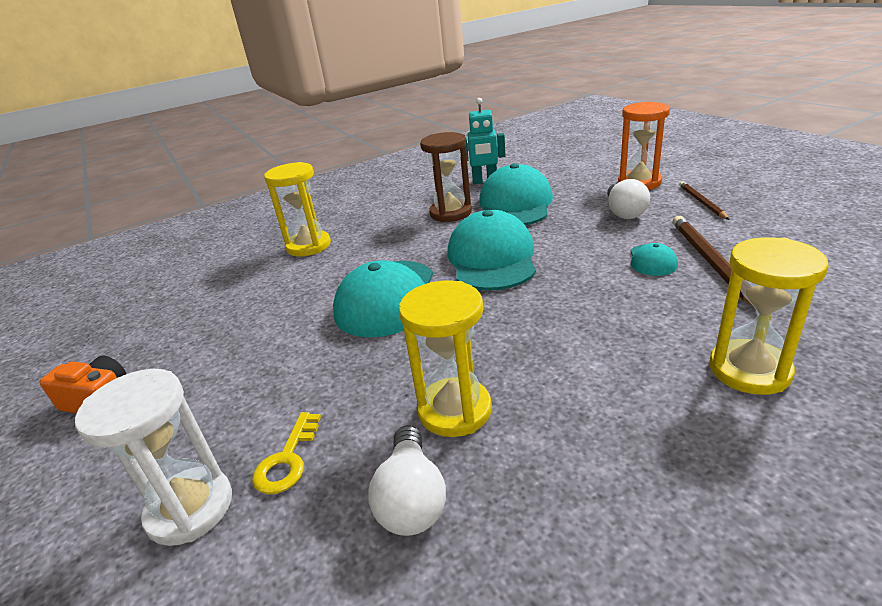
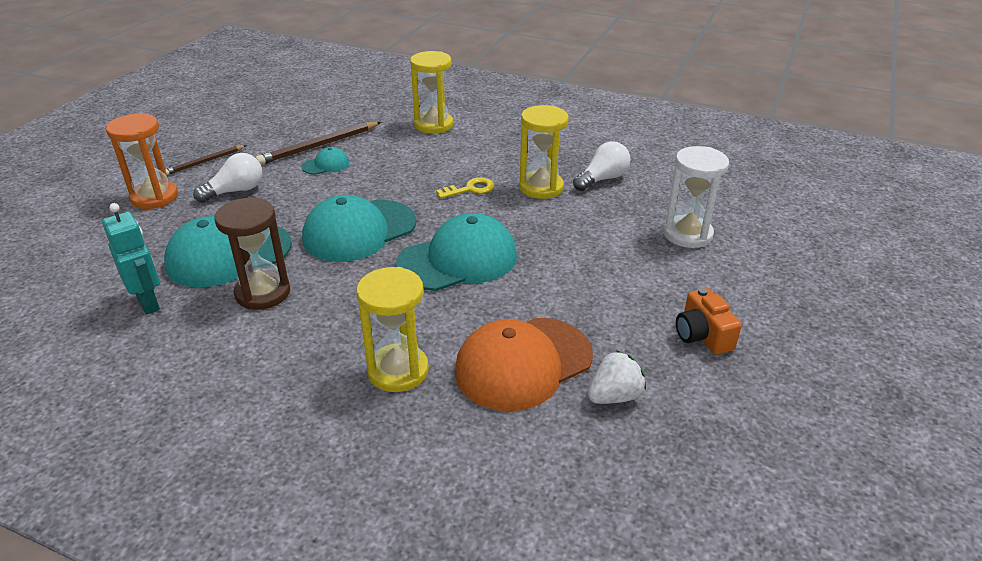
camera: 130 degrees left, 5 degrees up
yellow key [252,412,321,495] -> yellow key moved to [436,177,494,199]
none -> orange cap [455,318,593,411]
none -> white strawberry [588,350,646,404]

